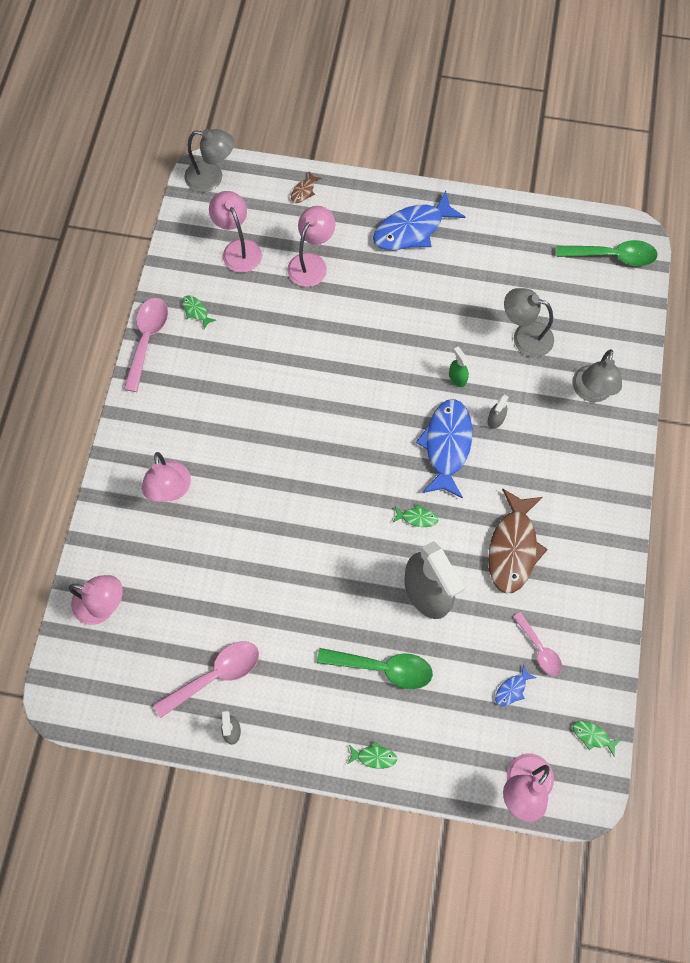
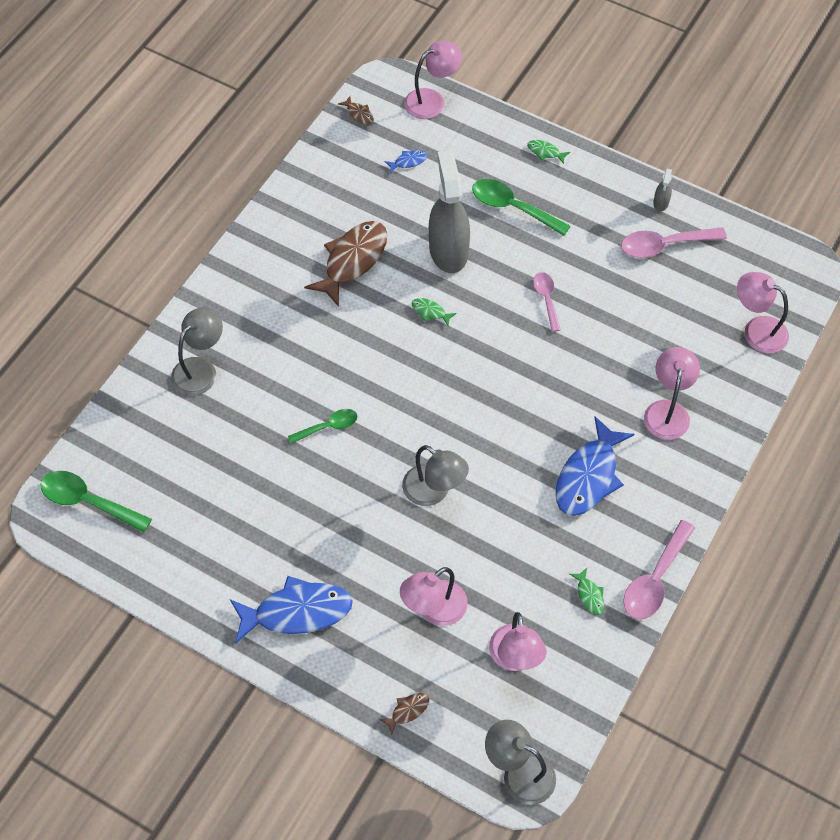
camera: 160 degrees left, 10 degrees down
blue fish [416,399,472,499] -> blue fish moved to [556,416,635,516]
green spray bottle [449,347,469,387] -> green spoon [288,409,358,444]
grey spray bottle [487,394,509,429] -> none
grey lamp [504,288,554,357] -> grey lamp moved to [402,445,469,506]
pink spoon [513,612,562,676] -> pink spoon moved to [533,272,561,332]
green fish [573,721,621,756] -> brown fish [338,96,374,125]

